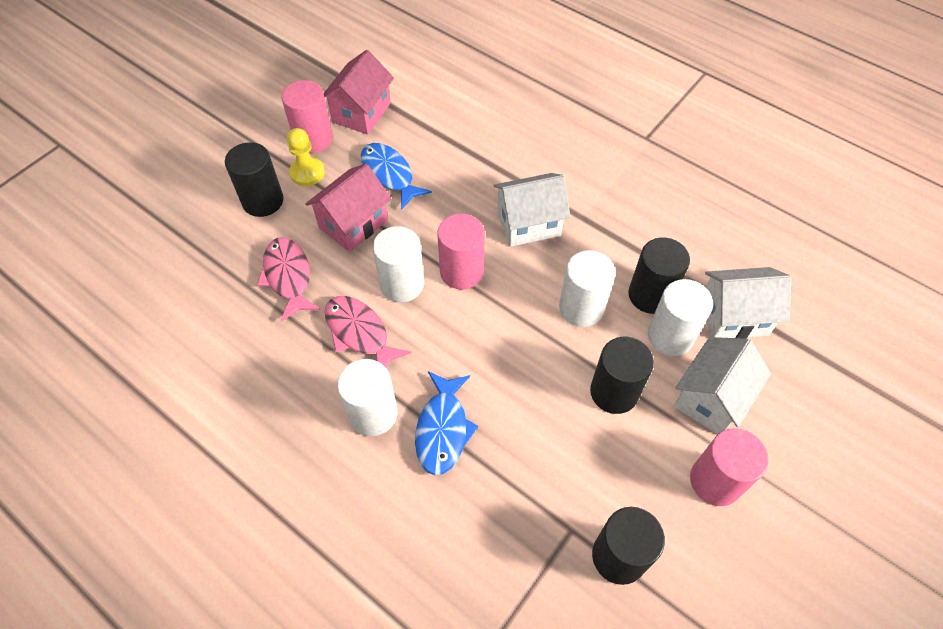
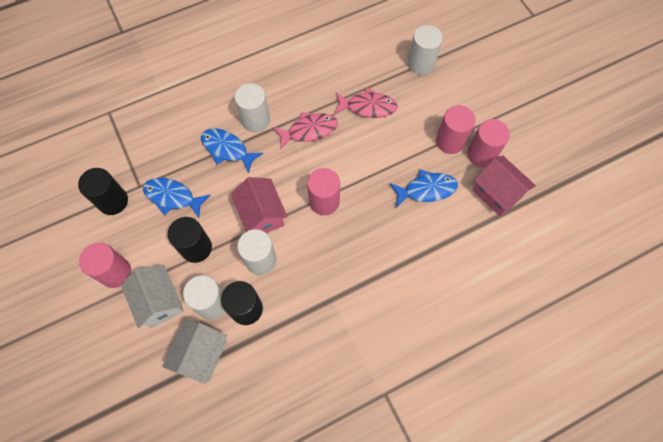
camera: 115 degrees right, 10 degrees up
black cylinder [225,142,283,217] -> none
yellow pawn [287,128,325,186] -> pink cylinder [436,105,476,154]
pink house [305,164,391,252] -> pink house moved to [231,177,287,233]
white cylinder [373,226,424,302] -> white cylinder moved to [408,25,443,75]
white house [493,173,571,247] -> none
none -> blue fish [143,178,210,218]

